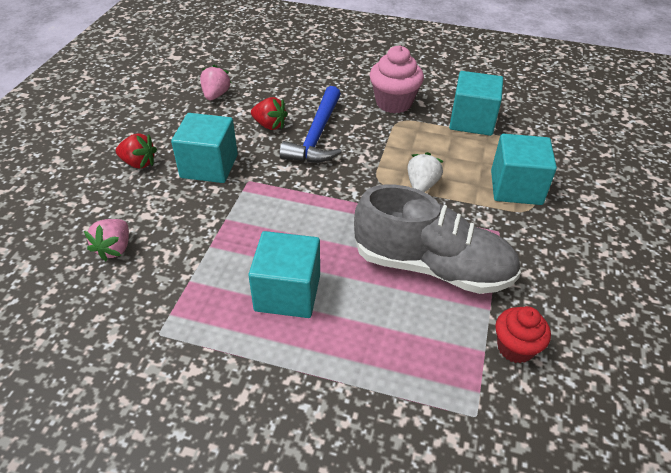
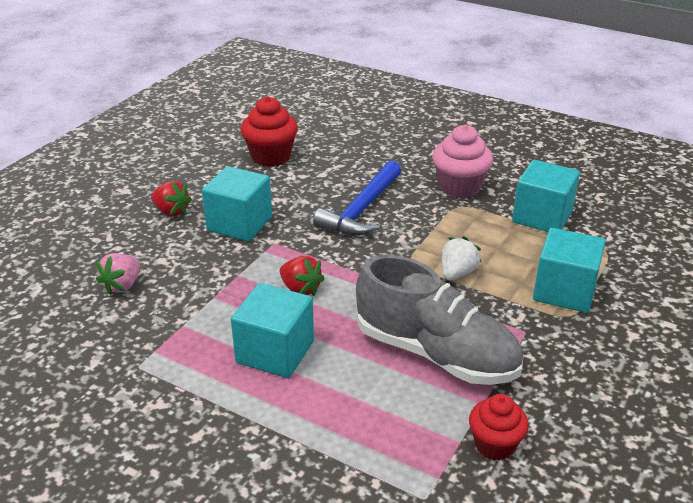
camera: 15 degrees right, 10 degrees down
pink strawberry [200,64,232,100] -> red cupcake [241,96,298,167]
red strawberry [251,97,288,130] -> red strawberry moved to [280,256,325,296]

